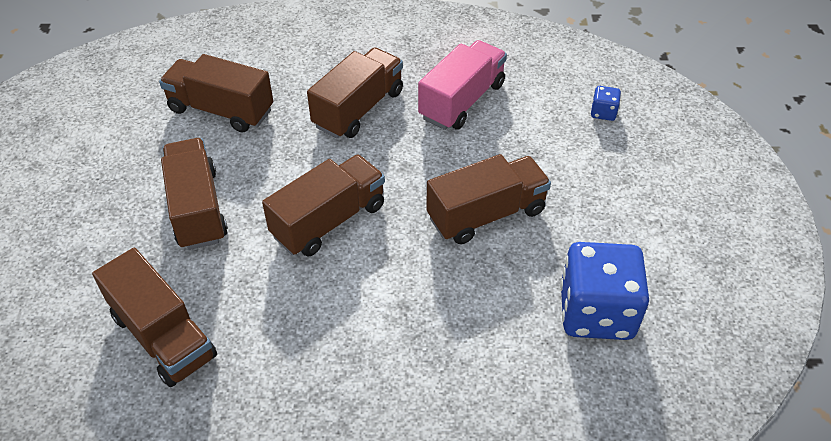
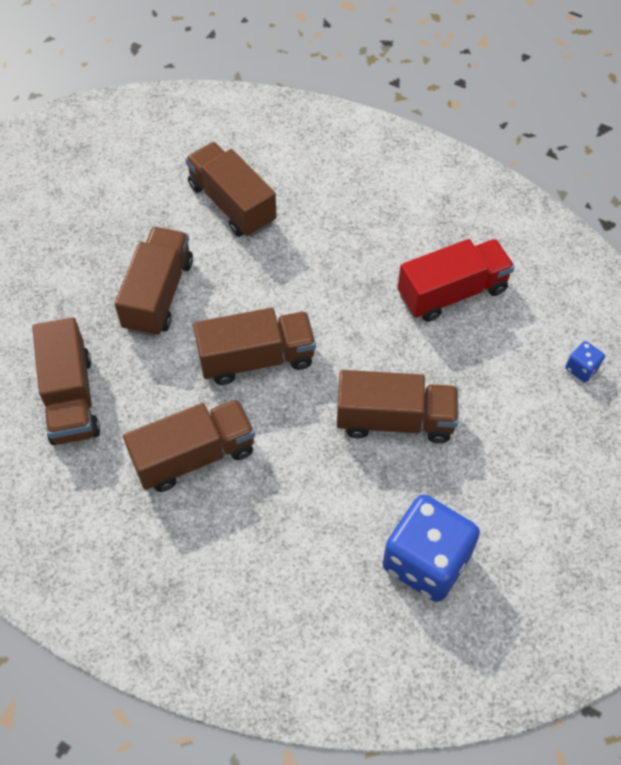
camera: 30 degrees right, 10 degrees up
brown truck [307,47,403,138] -> brown truck moved to [123,399,255,492]
pink truck [418,40,507,130] -> red truck [398,239,515,322]

